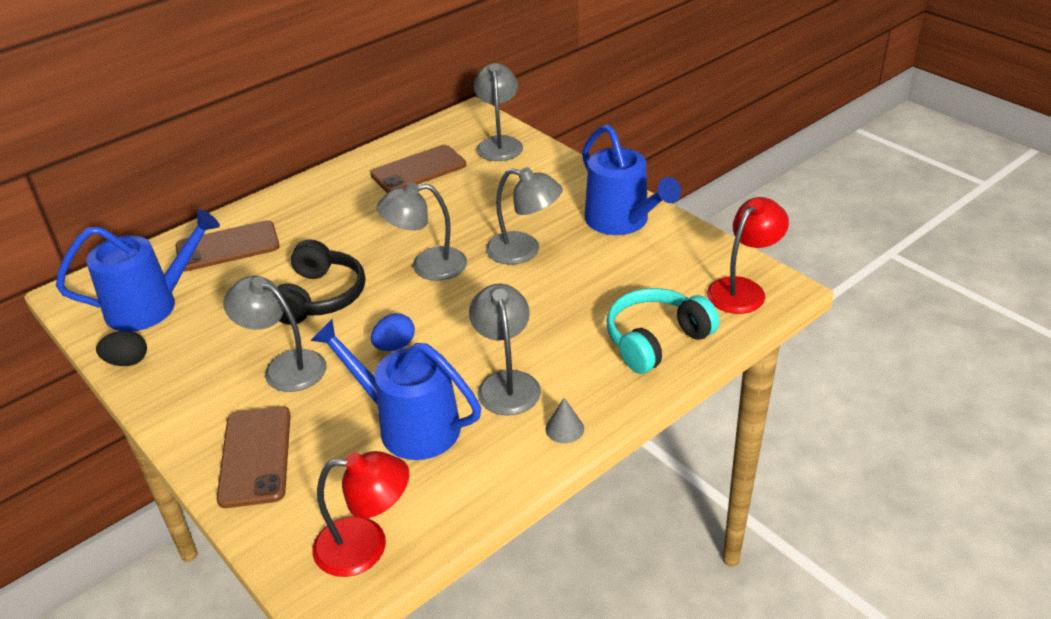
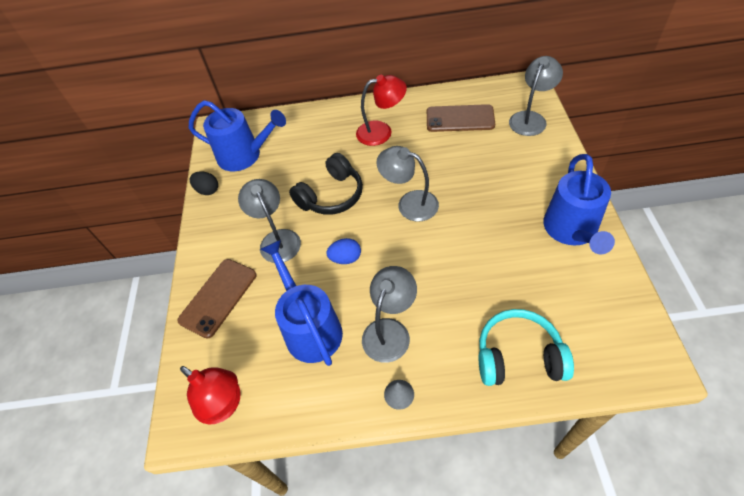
camera: 40 degrees right, 15 degrees up
brown phone [175,220,280,271] -> none
grey lamp [486,167,563,265] -> none
red lamp [707,197,789,314] -> red lamp moved to [356,75,407,146]

